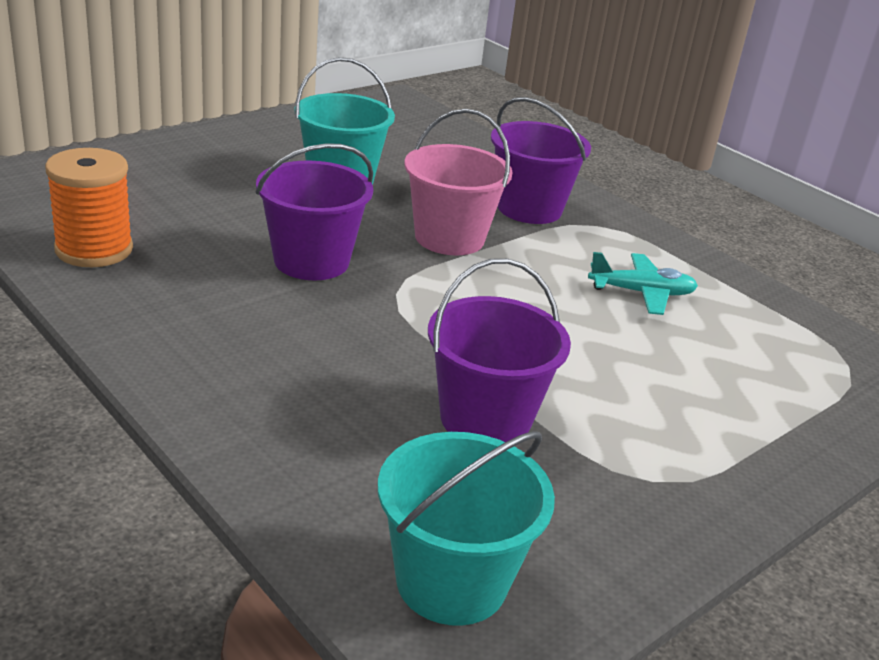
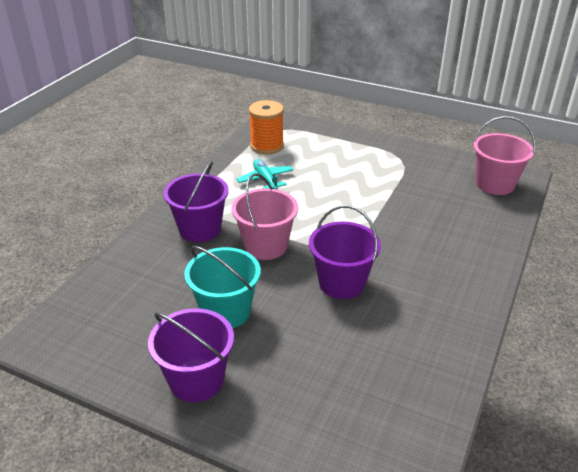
camera: 110 degrees left, 5 degrees up
orange spool [45,148,133,267] -> orange spool moved to [249,100,284,154]
turquoise bucket [378,431,555,626] -> pink bucket [473,116,536,195]
purple bucket [428,258,571,442] -> purple bucket moved to [148,308,234,402]

